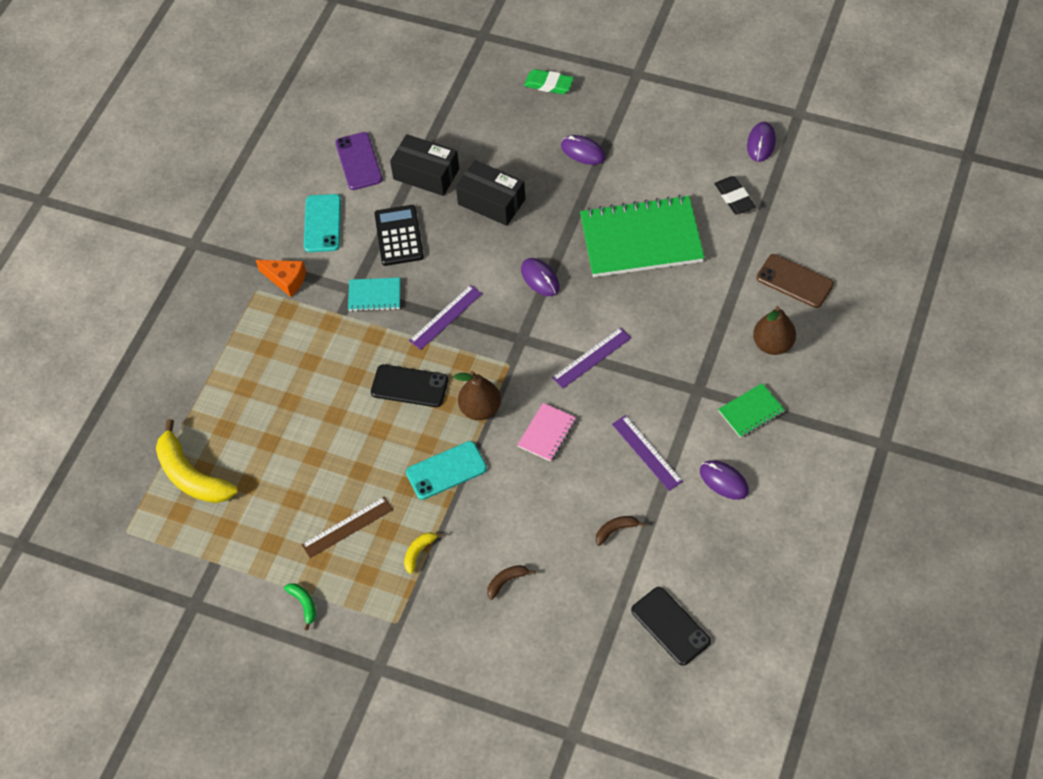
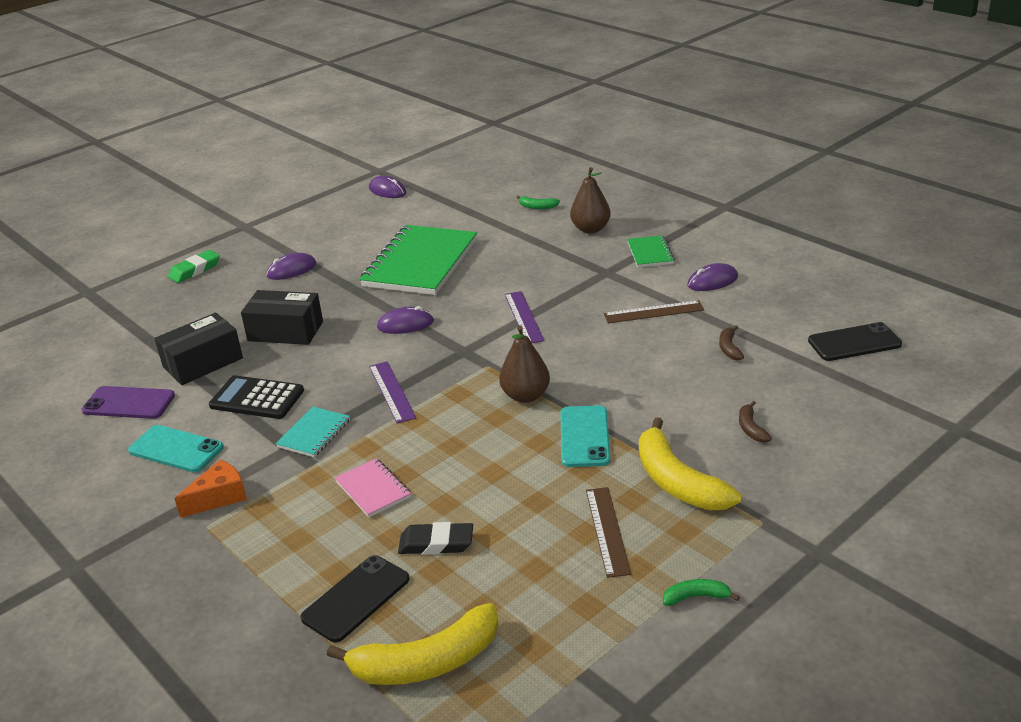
camera: 65 degrees left, 25 degrees down
black phone [371,364,448,407] -> black phone moved to [300,555,409,642]
yellow banana [404,532,443,574] -> yellow banana [639,417,741,511], size x2.21
black box [456,160,525,226] -> black box turned 45 degrees clockwise [241,290,323,345]
pink notebook [518,403,576,462] -> pink notebook moved to [335,458,411,517]
purple ruler [612,415,683,491] -> brown ruler [604,300,704,323]
black eraser [715,176,756,214] -> black eraser moved to [398,522,473,555]
brown phone [757,254,834,308] -> green banana [517,195,560,209]

